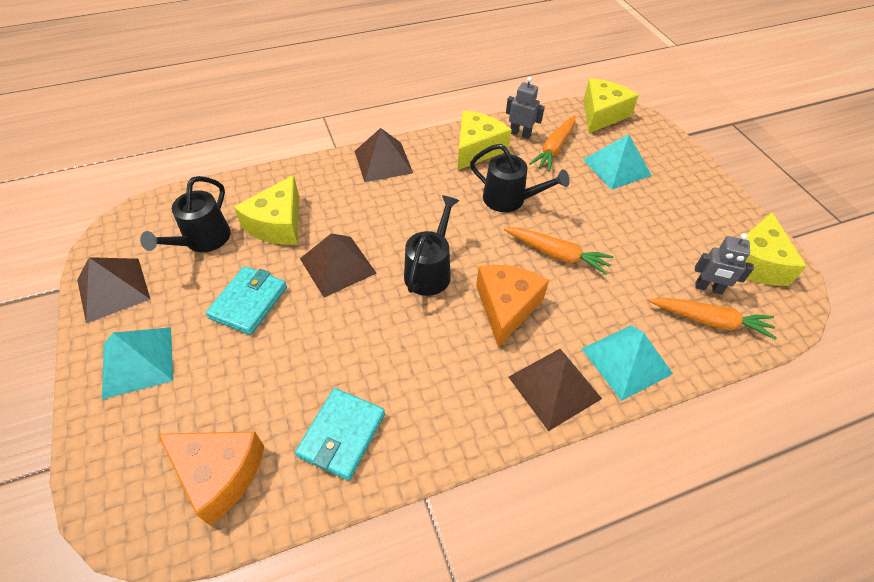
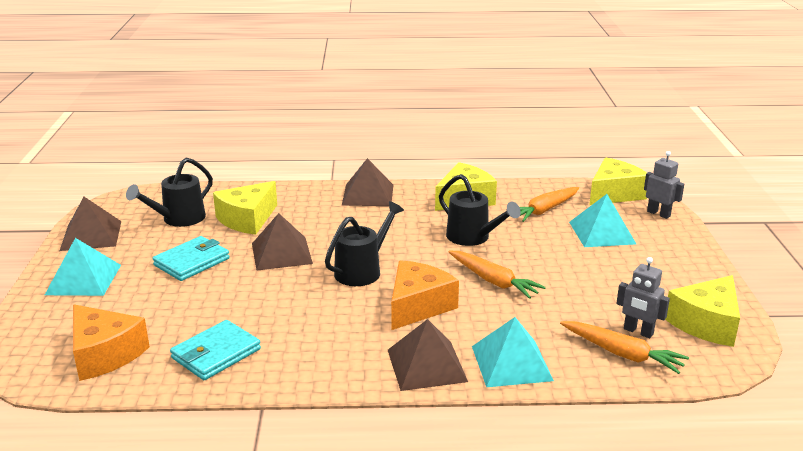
camera: 20 degrees right, 25 degrees down
grey robot [506,77,545,139] -> grey robot moved to [644,151,684,219]

